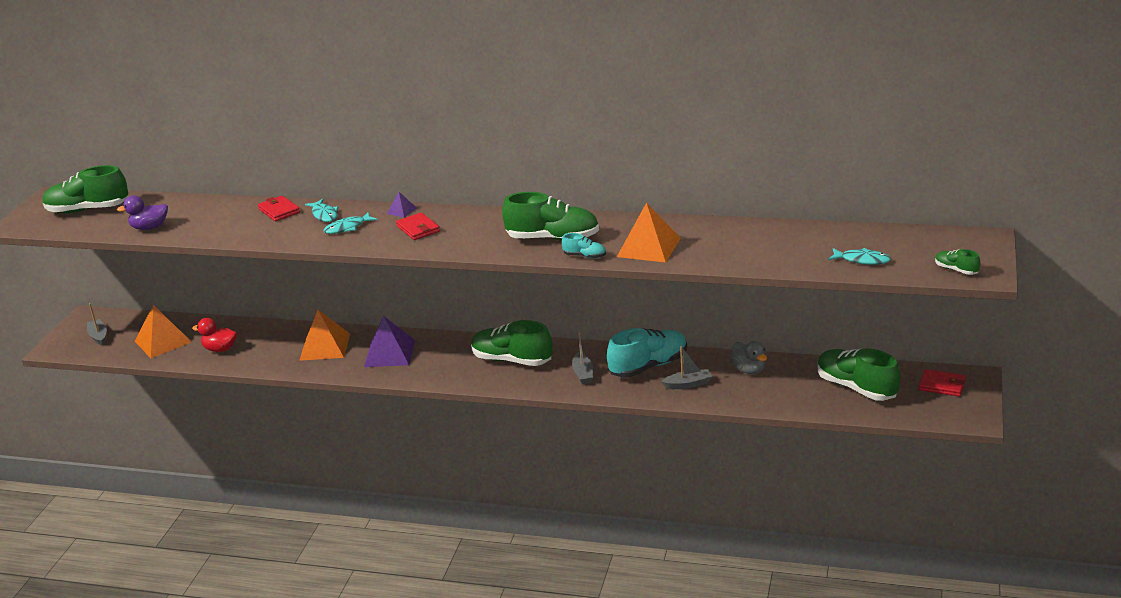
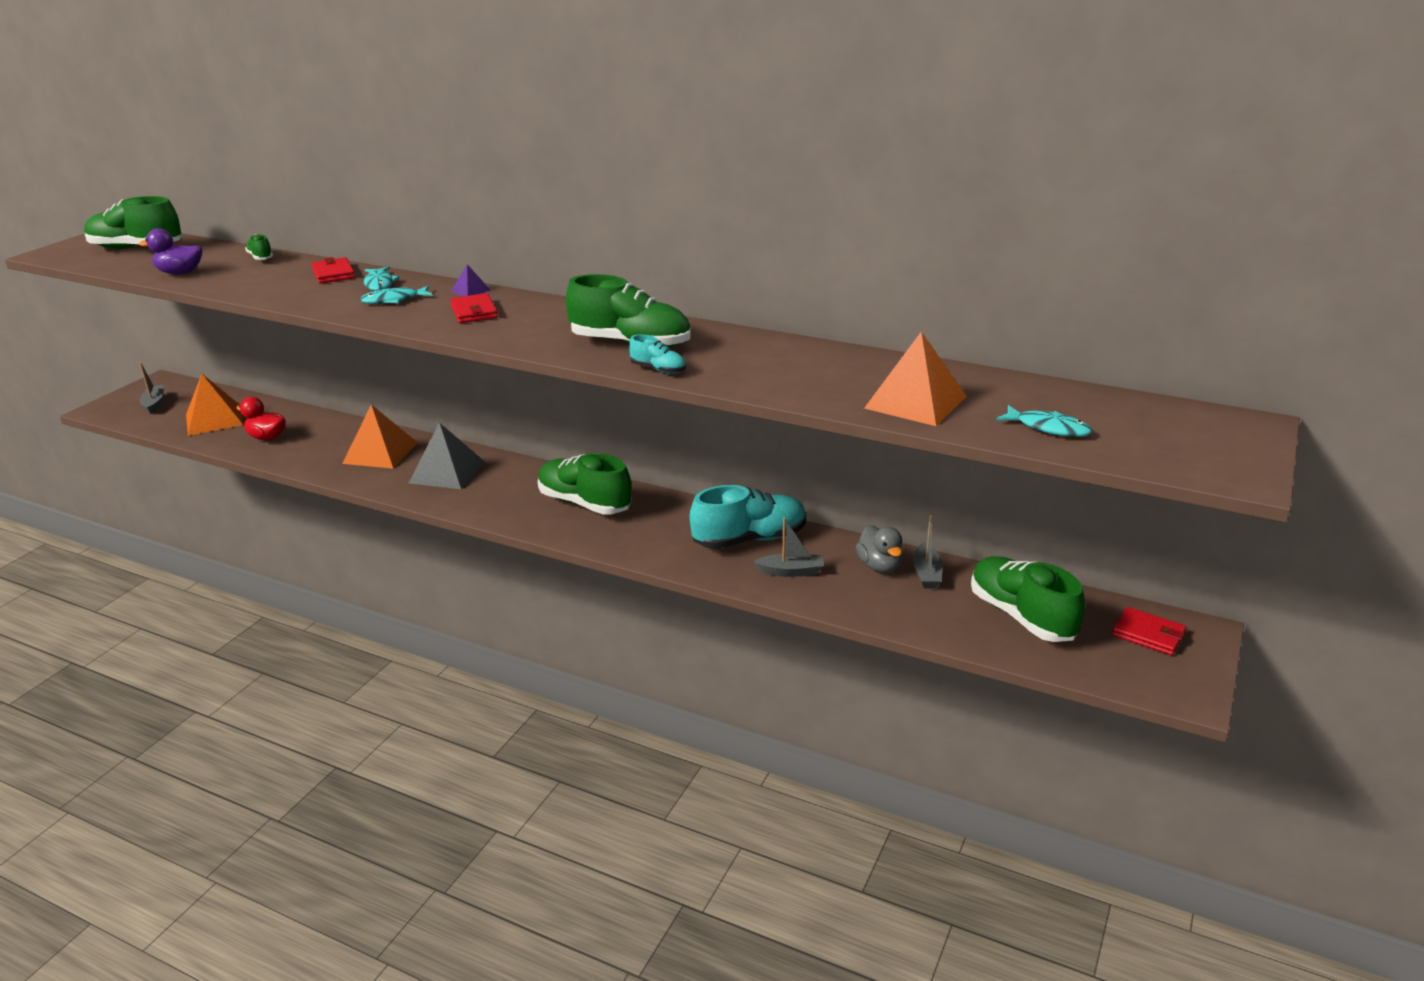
camera: 10 degrees right, 0 degrees up
purple pyramid [364,316,415,367] -> grey pyramid [409,423,485,489]
grey boat [572,333,593,384] -> grey boat moved to [913,515,943,589]
orange pyramid [617,203,681,263] -> orange pyramid moved to [864,332,967,426]
green shoe [935,249,981,275] -> green shoe moved to [245,234,273,260]

